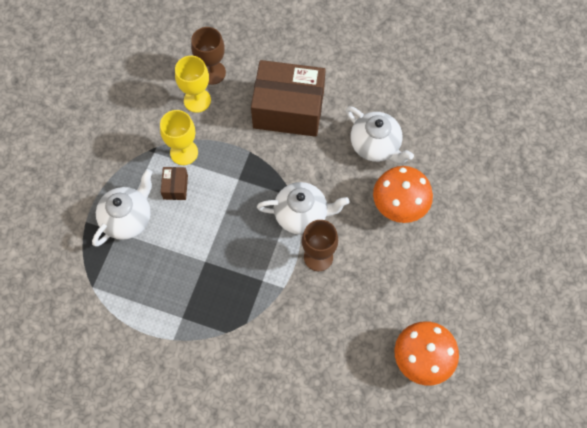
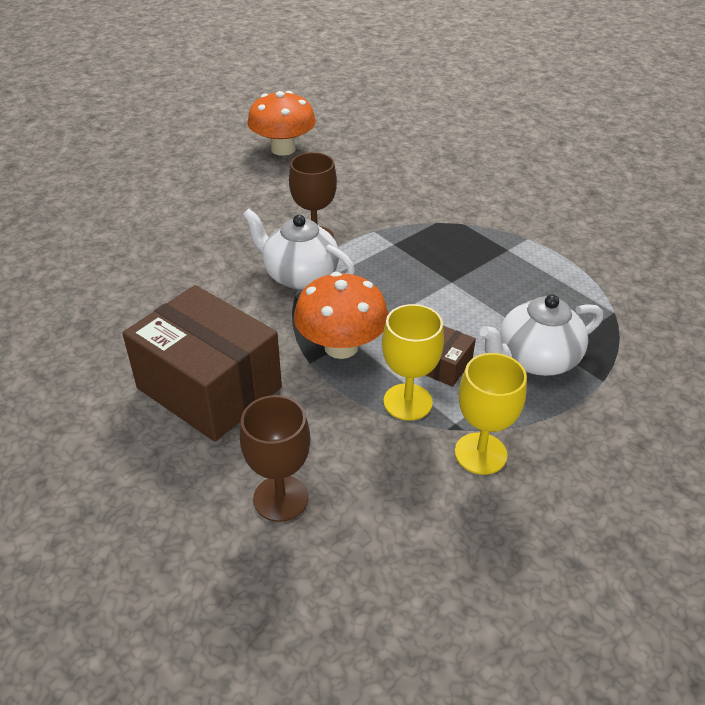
camera: 150 degrees left, 25 degrees down
yellow goblet [175,56,211,113] -> yellow goblet moved to [455,353,527,475]
white teapot [346,106,414,164] -> none
orange mushroom [373,166,433,223] -> orange mushroom moved to [294,272,388,359]

